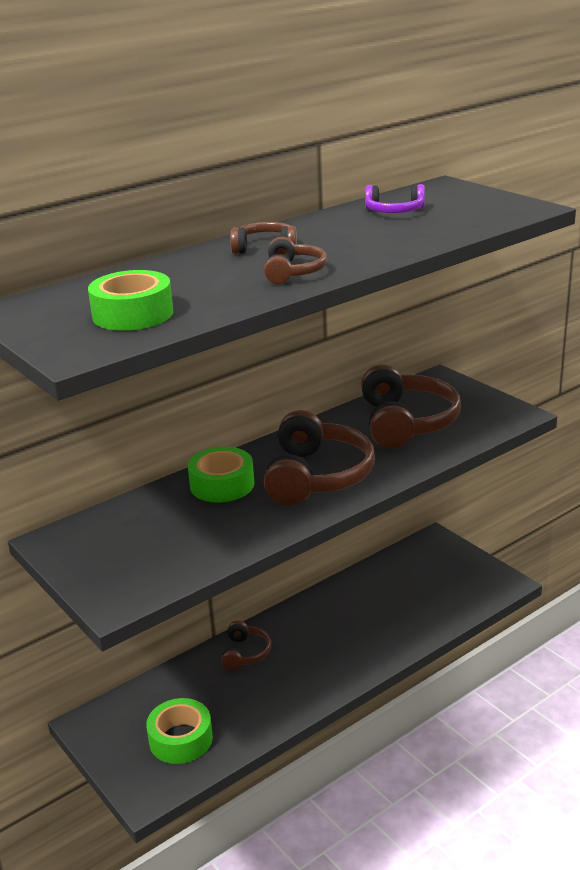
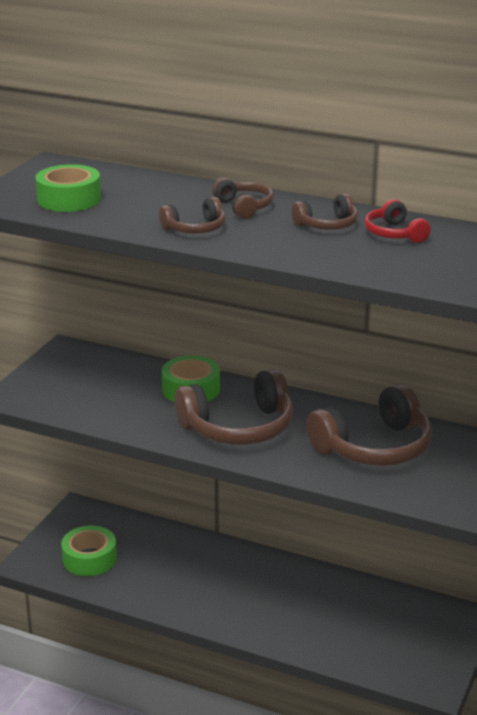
camera: 60 degrees right, 0 degrees up
brown headphones [221,621,271,670] -> brown headphones moved to [291,194,358,230]
purple headphones [365,184,425,213] -> red headphones [364,199,431,243]

